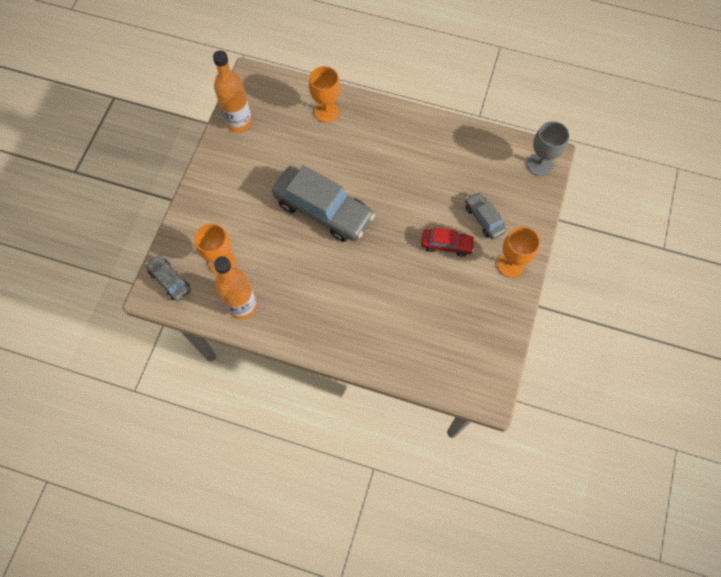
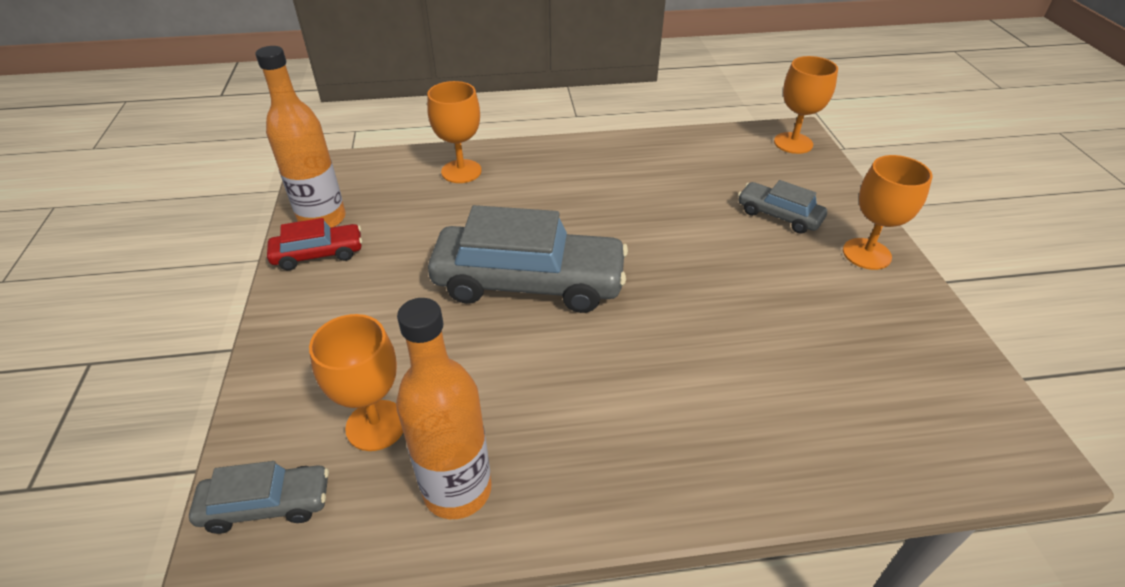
camera: 25 degrees left, 25 degrees down
grey car [145,255,191,301] -> grey car turned 150 degrees clockwise [189,461,329,534]
red car [421,227,475,257] -> red car moved to [267,218,362,270]
grey goblet [527,121,569,176] -> orange goblet [774,56,838,154]

